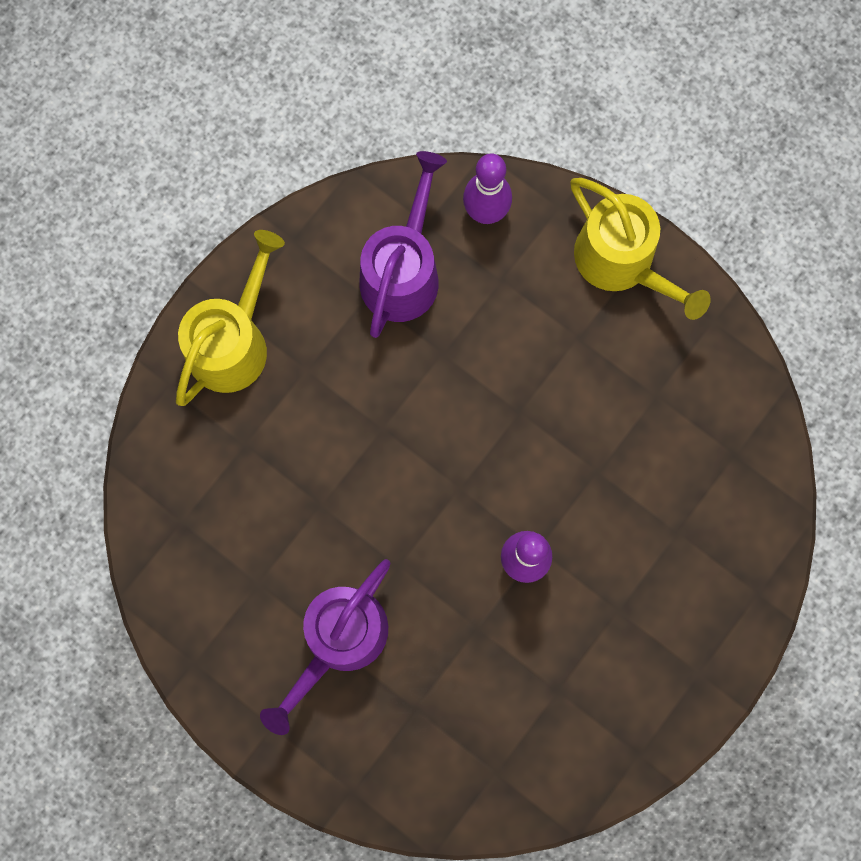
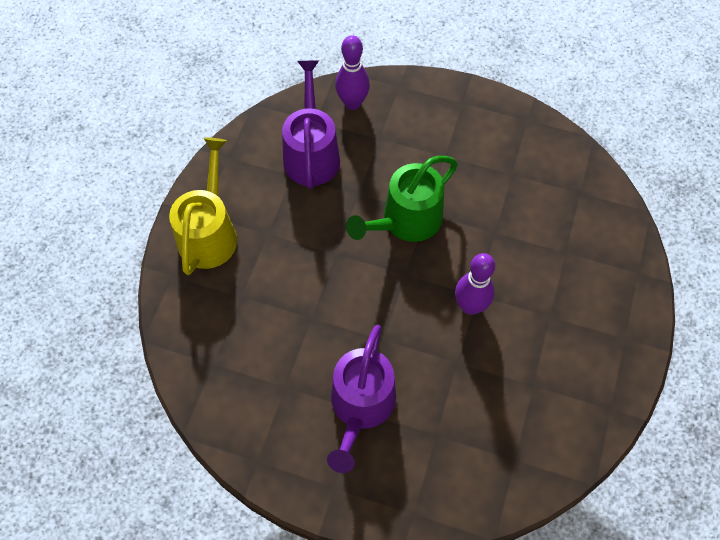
camera: 20 degrees left, 15 degrees down
yellow watering can [570,178,711,320] -> none
none -> green watering can [346,156,458,242]

